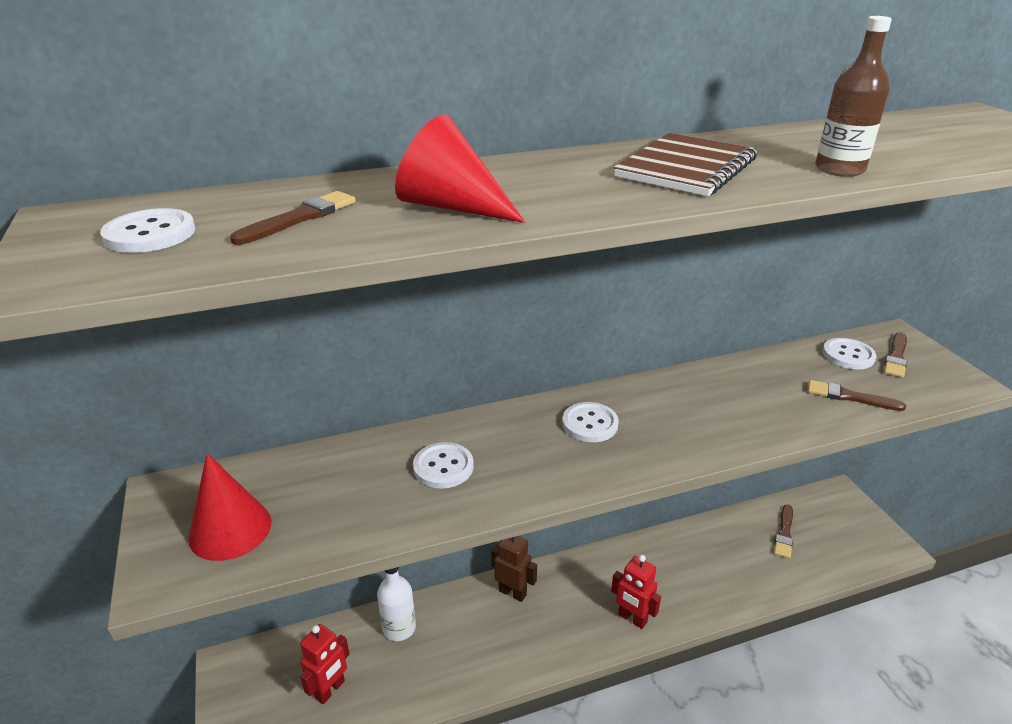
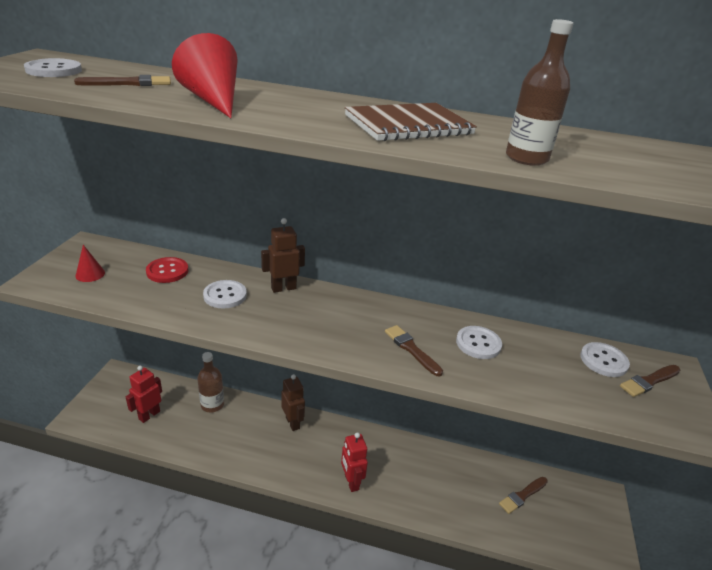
camera: 30 degrees right, 0 degrees up
red cone [188,453,271,561] -> red cone [75,245,105,282], size x0.55
red robot [300,624,350,704] -> red robot turned 150 degrees clockwise [126,366,162,423]
white bottle [377,567,416,641] -> brown bottle [197,352,224,413]
white button [562,402,619,442] -> white button moved to [456,326,502,359]
brown brush [808,380,906,411] -> brown brush moved to [385,325,443,377]
none -> red button [146,257,188,283]
none -> brown robot [261,218,305,293]

